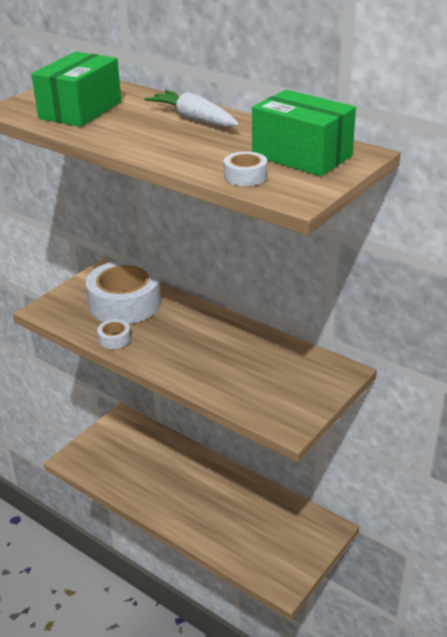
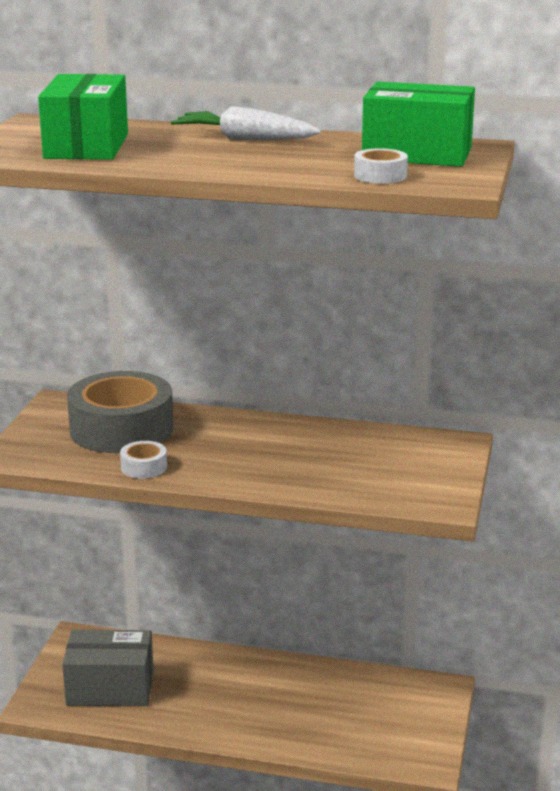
camera: 25 degrees left, 10 degrees down
white tape [86,260,161,324] -> grey tape [67,371,174,453]
none -> grey box [62,630,154,706]

